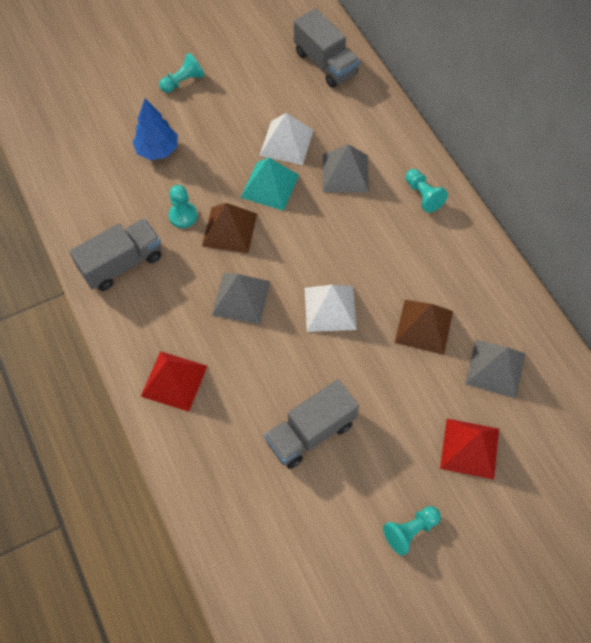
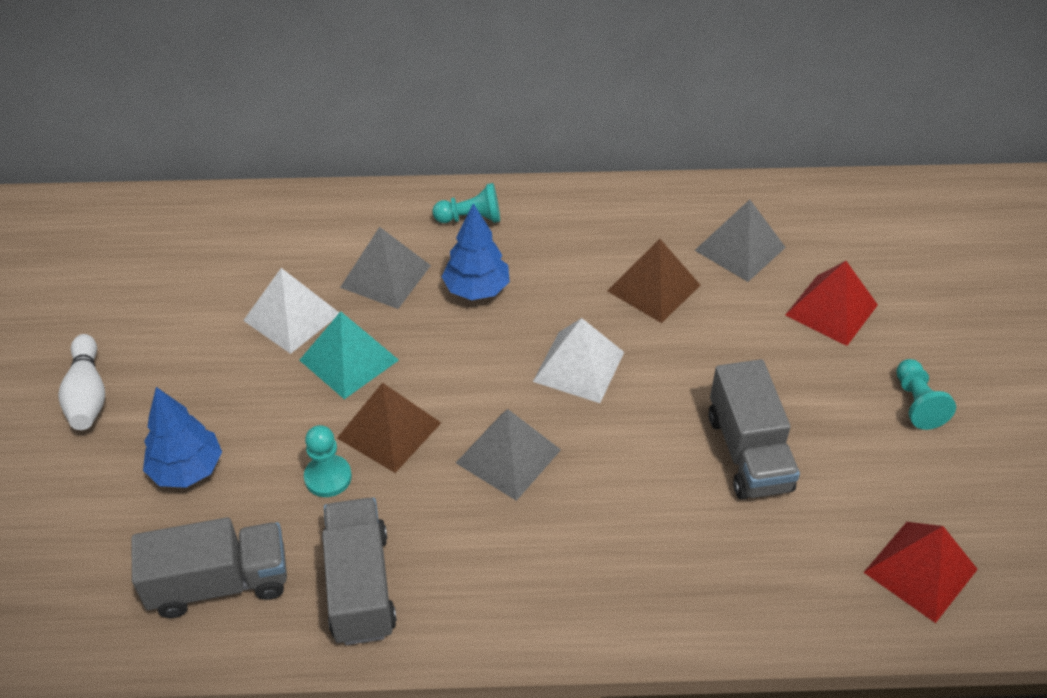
camera: 65 degrees left, 15 degrees down
red pyramid [141,351,207,412] -> red pyramid moved to [863,522,978,623]
turquoise pawn [159,53,204,93] -> white bowling pin [58,334,105,430]
grey truck [294,8,360,88] -> grey truck moved to [132,517,287,618]
none -> blue tree [442,203,510,300]

